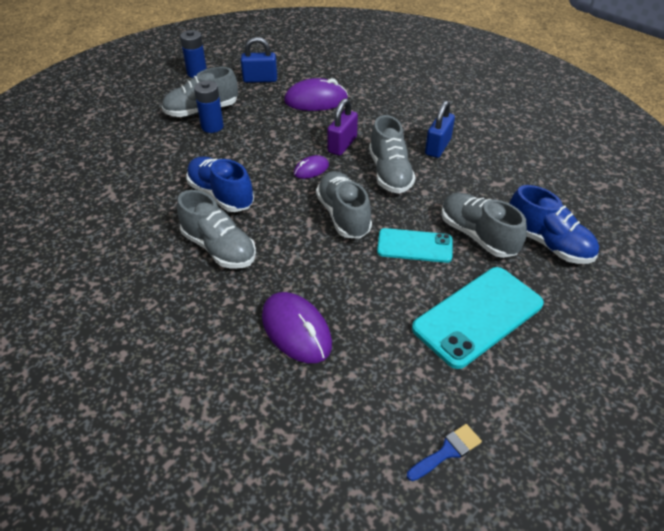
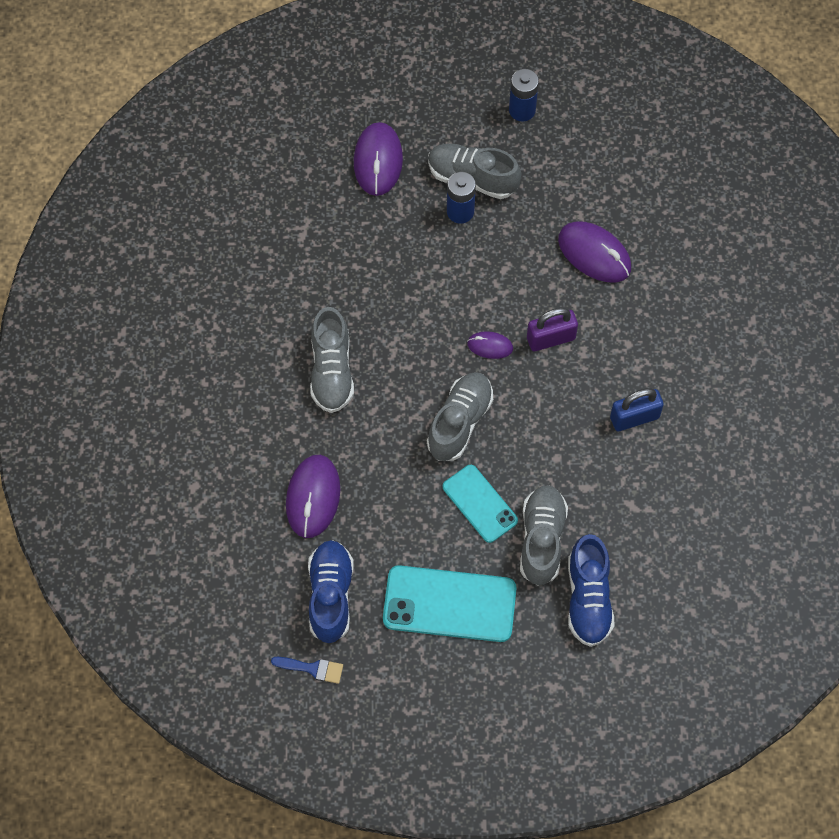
camera: 45 degrees right, 20 degrees up
blue shoe [186,156,254,212] -> blue shoe moved to [308,540,354,643]
blue padlock [241,37,277,83] -> none
grey shoe [369,115,416,194] -> none
none -> purple mouse [354,122,403,196]

